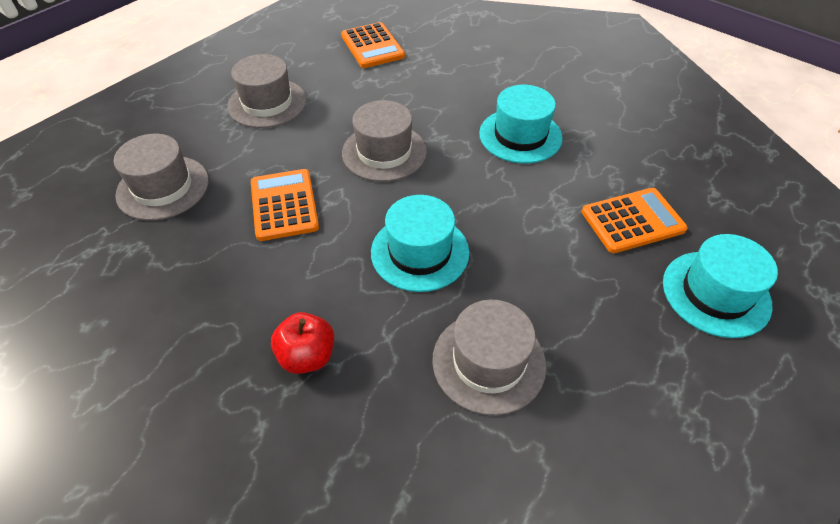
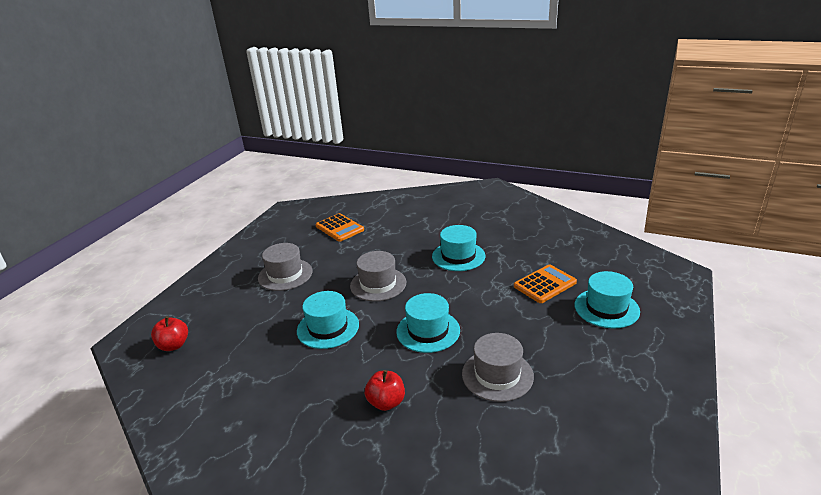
camera: 15 degrees left, 20 degrees down
grey hat [114,134,209,221] -> none
orange calculator [251,169,319,241] -> turquoise hat [297,291,359,349]
none -> red apple [151,316,188,351]

